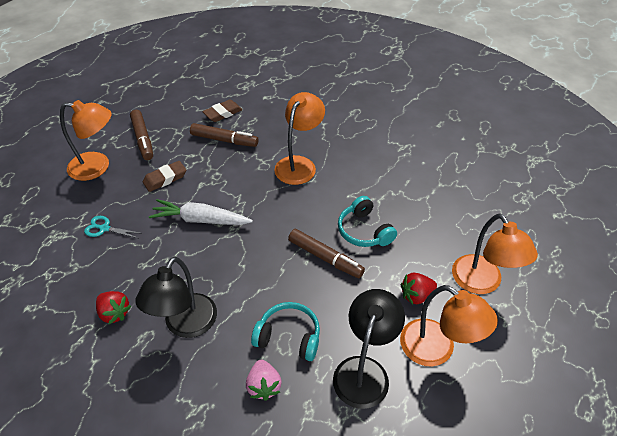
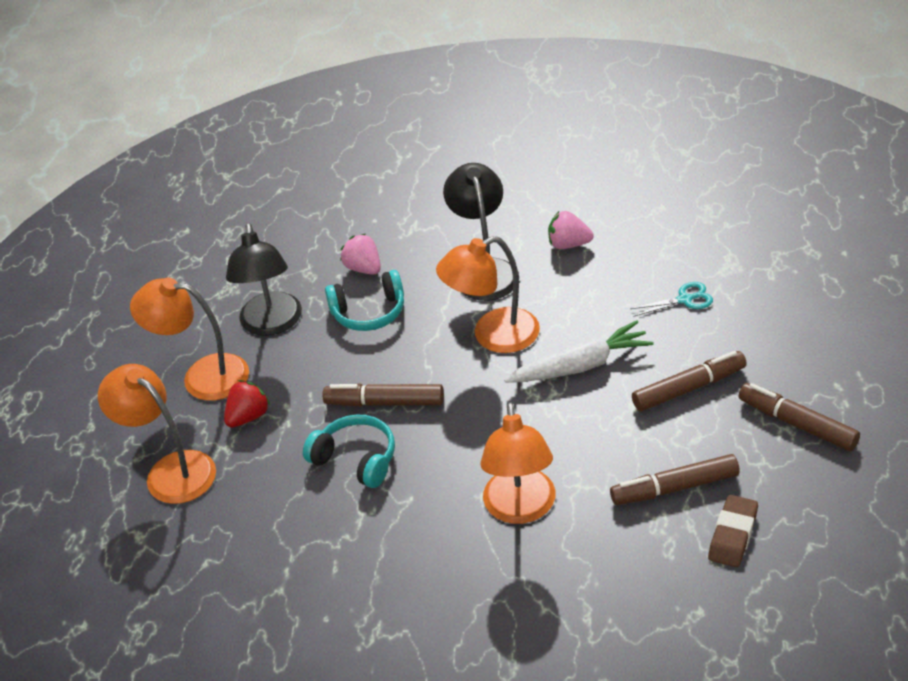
camera: 155 degrees right, 5 degrees down
orange lamp [60,100,112,181] -> orange lamp moved to [436,236,540,353]
red strawberry [96,291,131,324] -> pink strawberry [548,211,593,249]
brown eraser [143,161,186,192] -> brown marker [632,351,747,412]

